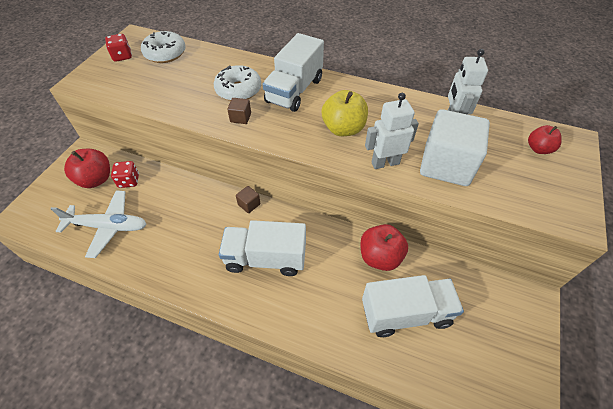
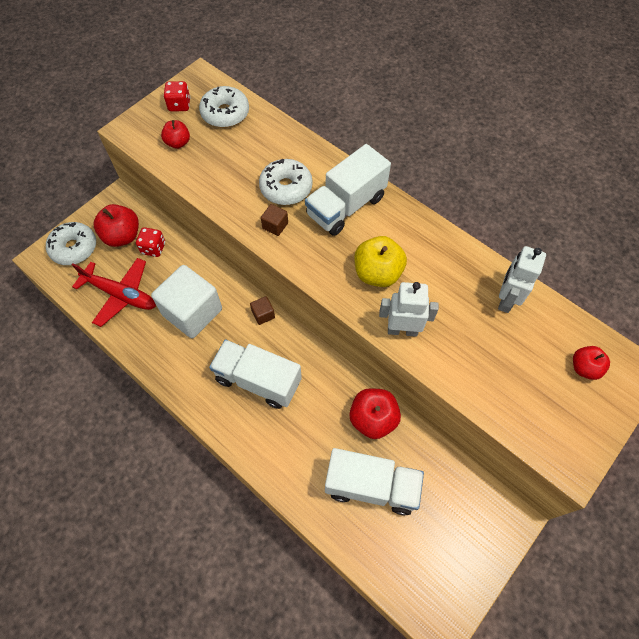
camera: 20 degrees right, 10 degrees up
white plane [51,190,147,258] -> red plane [72,258,156,327]
white cube [420,109,490,186] -> white cube moved to [151,265,222,338]
none -> white donut [46,222,96,265]
none -> red apple [161,120,190,149]

